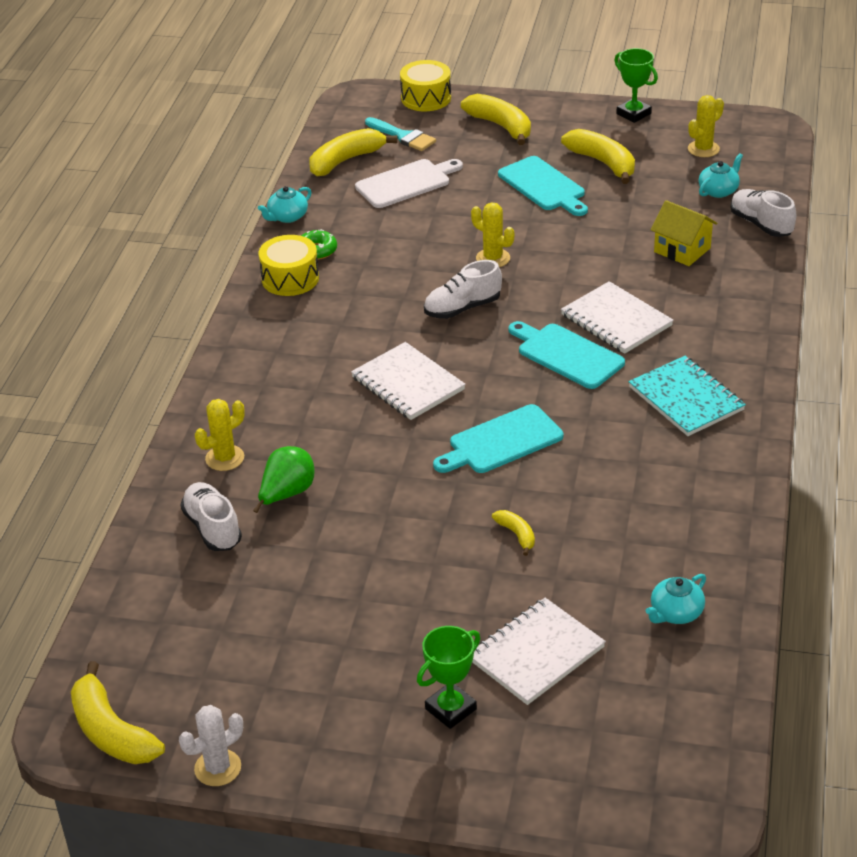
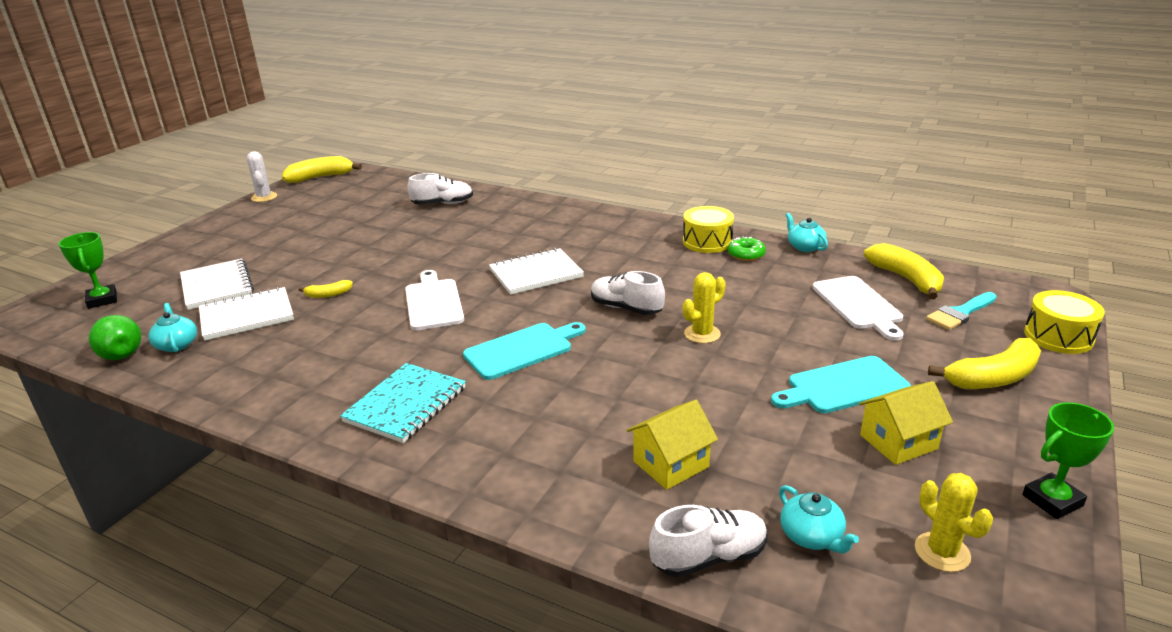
camera: 105 degrees right, 10 degrees down
yellow cactus [195,399,245,471] -> none
green pear [253,446,315,513] -> green pear moved to [89,315,141,360]
green trophy [417,626,480,729] -> green trophy moved to [59,232,117,309]
white shoe [424,260,502,319] -> white shoe turned 45 degrees counterclockwise [591,271,665,315]
turquoise cutting board [433,404,563,473] -> white cutting board [405,270,464,330]
yellow banana [561,129,635,184] -> yellow house [858,381,953,465]
white notebook [561,281,674,354] -> white notebook moved to [199,287,294,341]
turquoise notebook [629,356,746,436] -> turquoise notebook turned 45 degrees counterclockwise [340,363,466,443]

